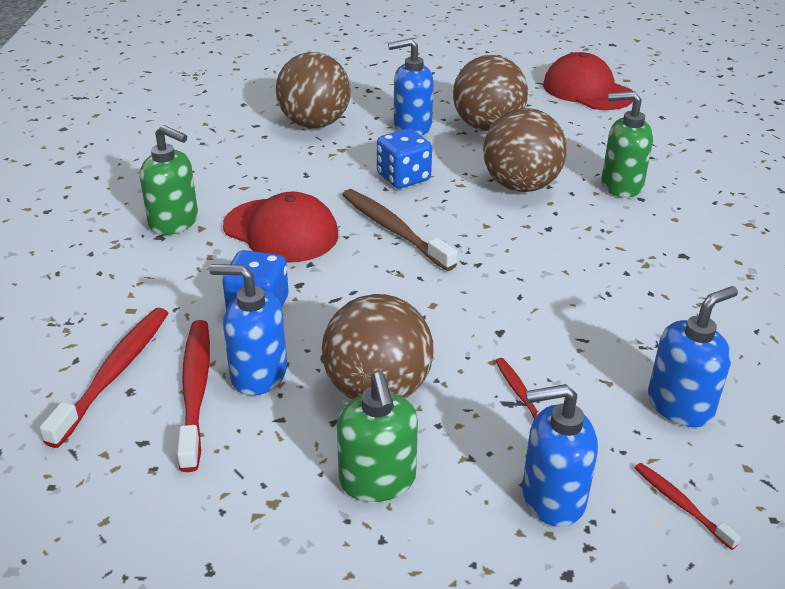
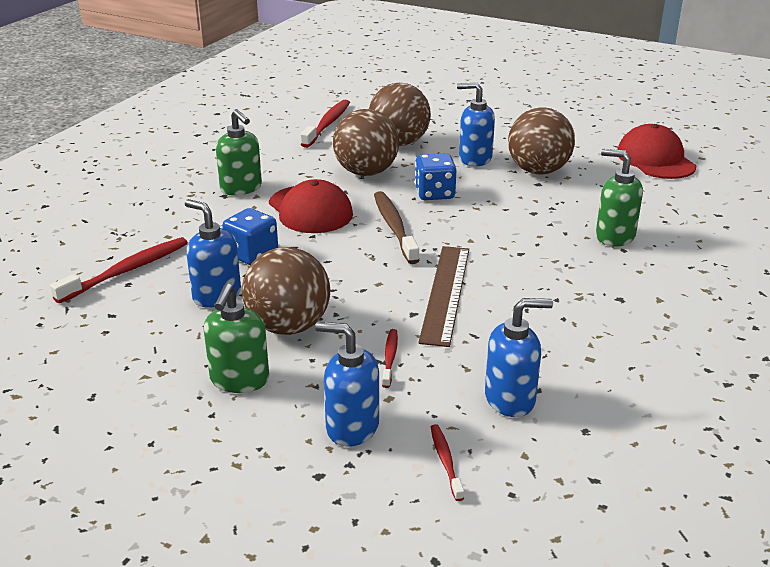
camera: 25 degrees right, 5 degrees down
red toothbrush [177,320,210,472] -> red toothbrush moved to [301,100,350,148]
brown ball [483,108,567,192] -> brown ball moved to [333,109,399,176]
none -> brown ruler [418,246,469,347]

